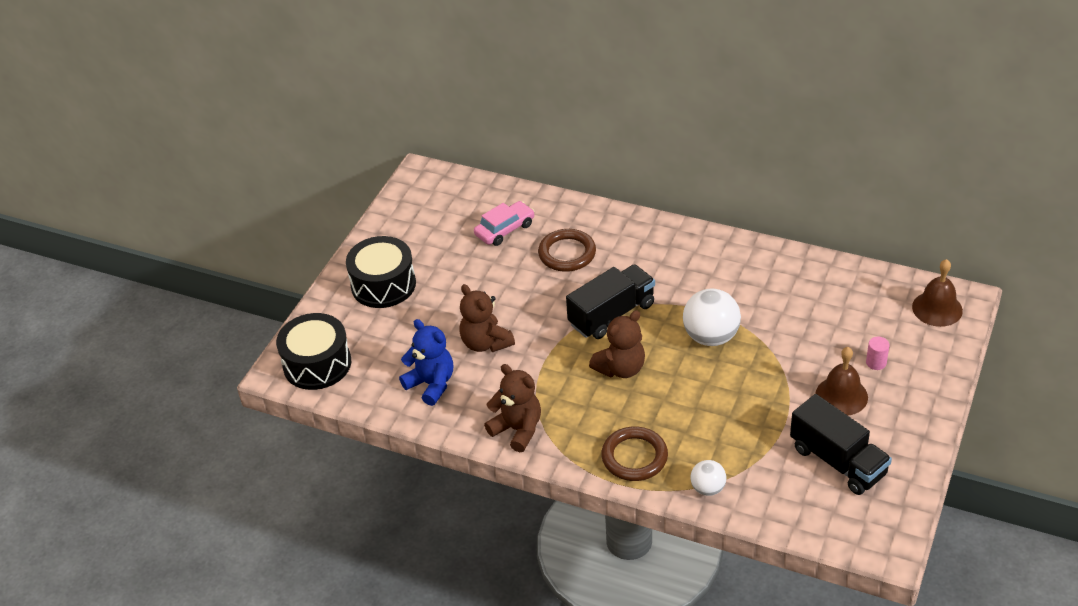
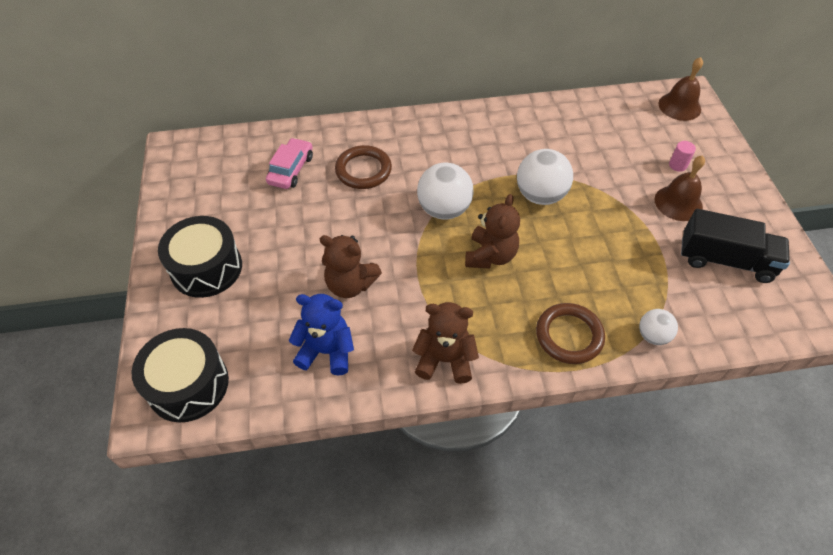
camera: 35 degrees left, 10 degrees up
black truck [566,264,655,339] -> white ball [417,163,474,220]

